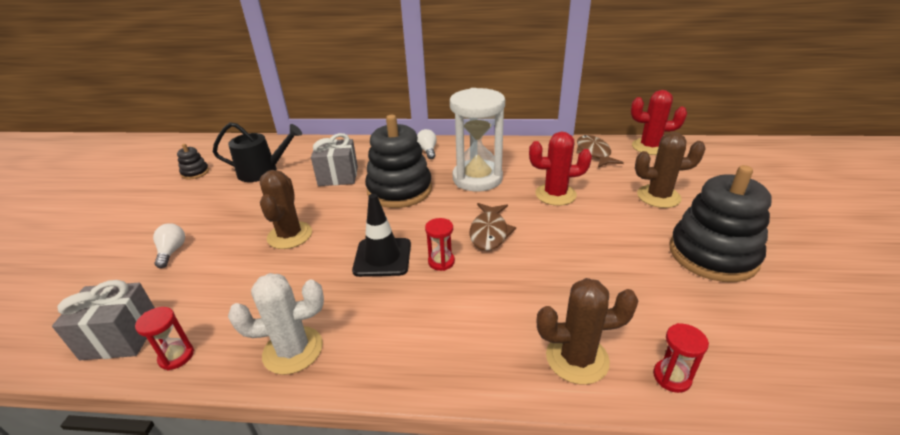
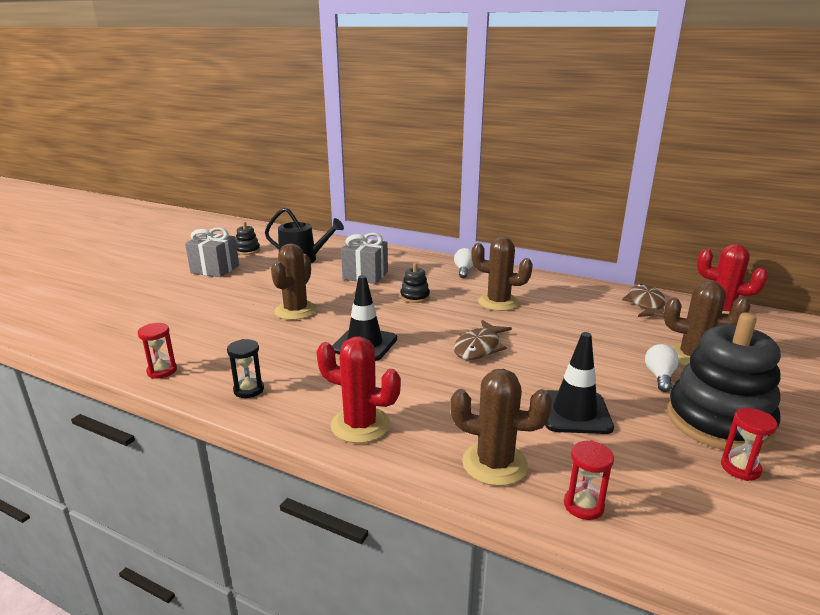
camera: 20 degrees right, 10 degrees down
grey gift [52,280,155,360] -> grey gift moved to [185,227,239,277]
white light bulb [153,223,185,268] -> white light bulb moved to [645,344,679,392]
white cactus [228,273,324,375] -> black hourglass [227,339,264,398]
black stacking toy [365,115,432,208] -> black stacking toy [400,263,430,303], size x0.44
red hourglass [425,218,455,271] -> red hourglass moved to [721,408,778,481]
white hourglass [450,88,505,192] -> brown cactus [471,237,533,311]
red cactus [529,132,592,206] -> red cactus moved to [316,337,401,443]
none -> black traffic cone [545,332,614,434]

